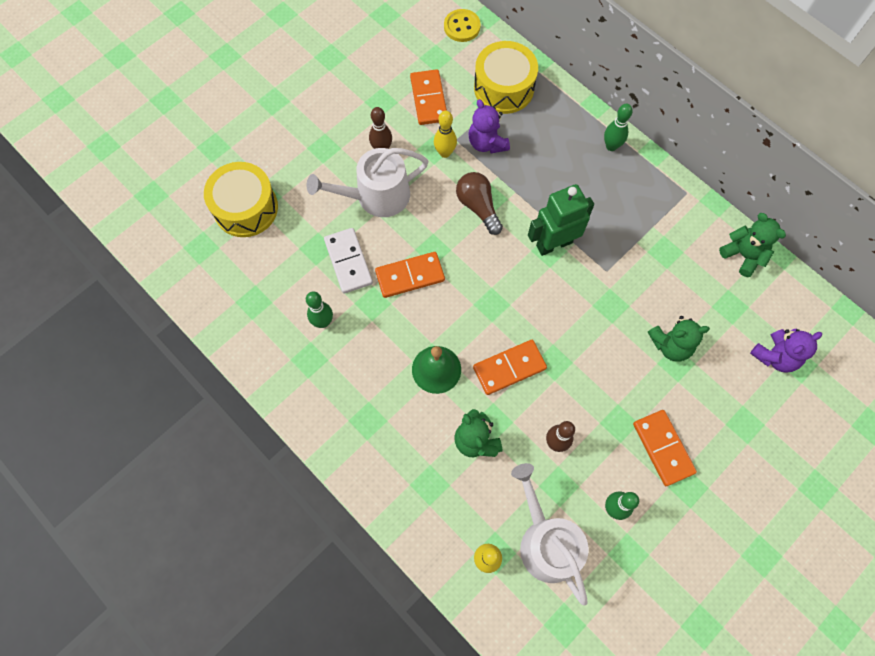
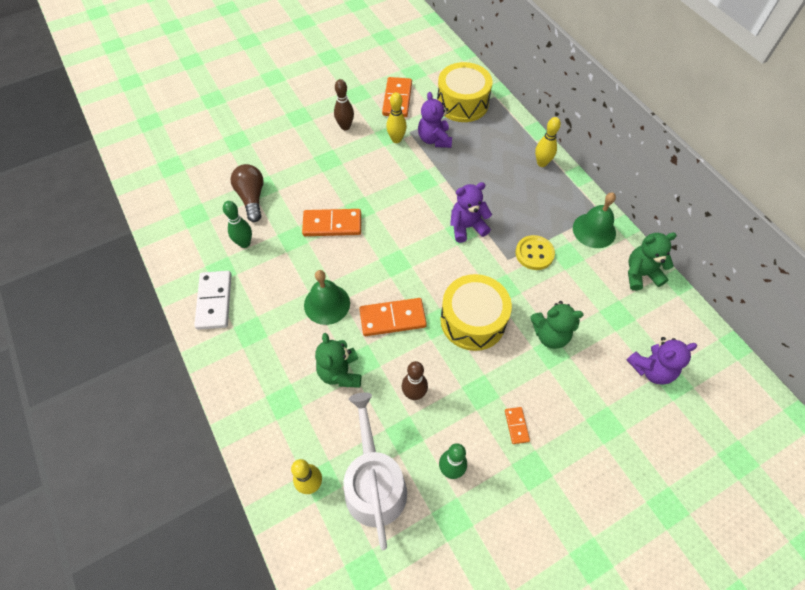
camera: 15 degrees right, 10 degrees down
yellow drum [204,162,278,237] -> yellow drum moved to [440,274,512,351]
white watering can [306,148,428,217] -> none
white domino [324,228,373,294] -> white domino moved to [194,271,232,330]
yellow button [444,9,481,42] -> yellow button moved to [515,235,555,270]
brown light bulb [456,172,503,235] -> brown light bulb moved to [230,164,264,222]
green robot [528,184,594,256] -> purple teddy bear [450,182,492,243]
green bowling pin [604,104,633,151] -> yellow bowling pin [535,117,561,167]
orange domino [633,410,697,486] -> orange domino [505,407,530,444], size x0.51
green teddy bear [719,213,786,277] -> green teddy bear turned 75 degrees counterclockwise [628,233,677,291]
none -> green bell [573,193,616,248]

